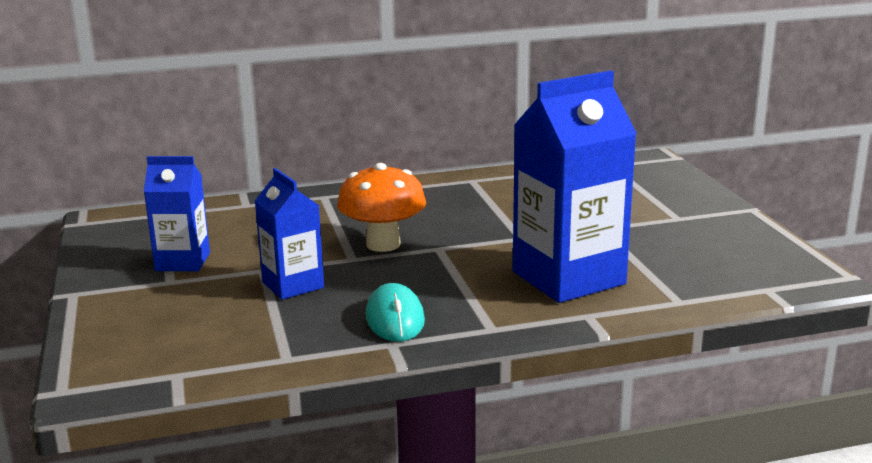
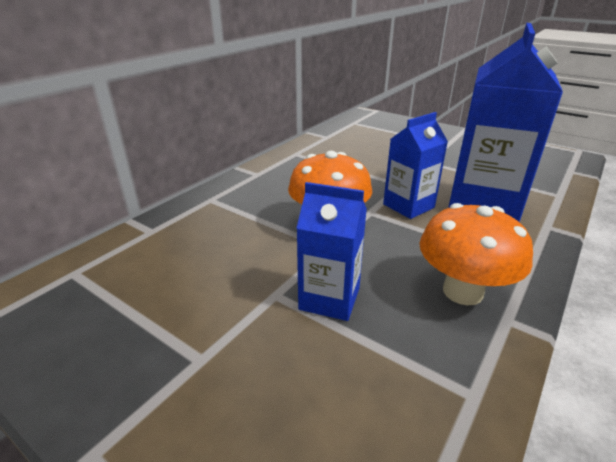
camera: 40 degrees left, 10 degrees up
blue carton [144,156,210,271] -> blue carton moved to [383,112,448,219]
turquoise mouse [366,283,425,342] -> orange mushroom [419,203,533,305]

